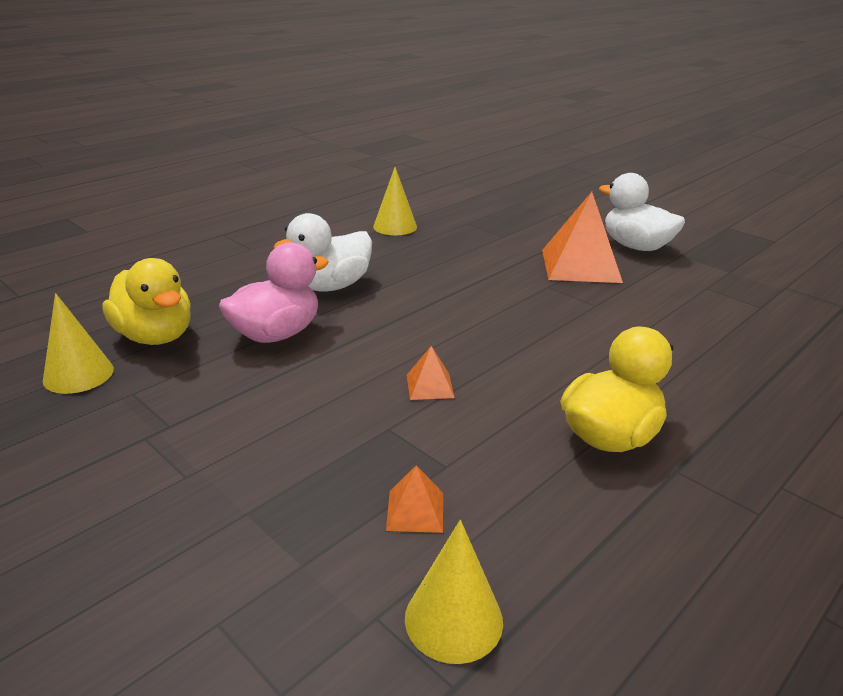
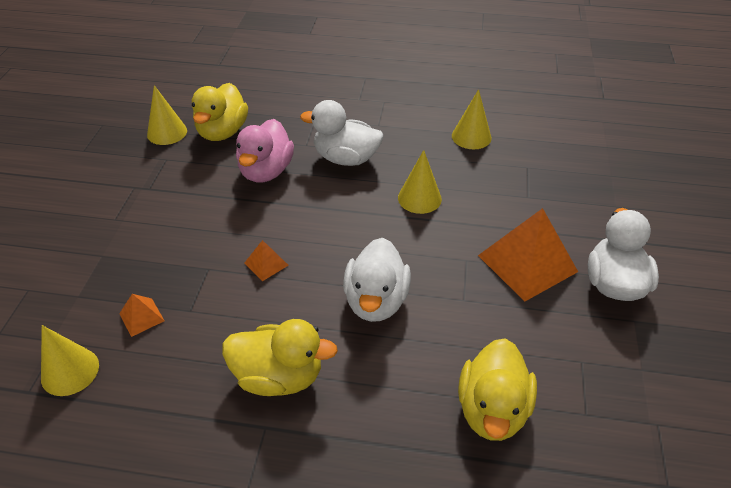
camera: 55 degrees right, 15 degrees up
pink duck [219,242,329,343] -> pink duck turned 90 degrees clockwise [236,119,294,182]
none -> white duck [343,238,411,322]
none -> yellow cone [398,150,442,214]
none -> yellow duck [458,338,537,441]

